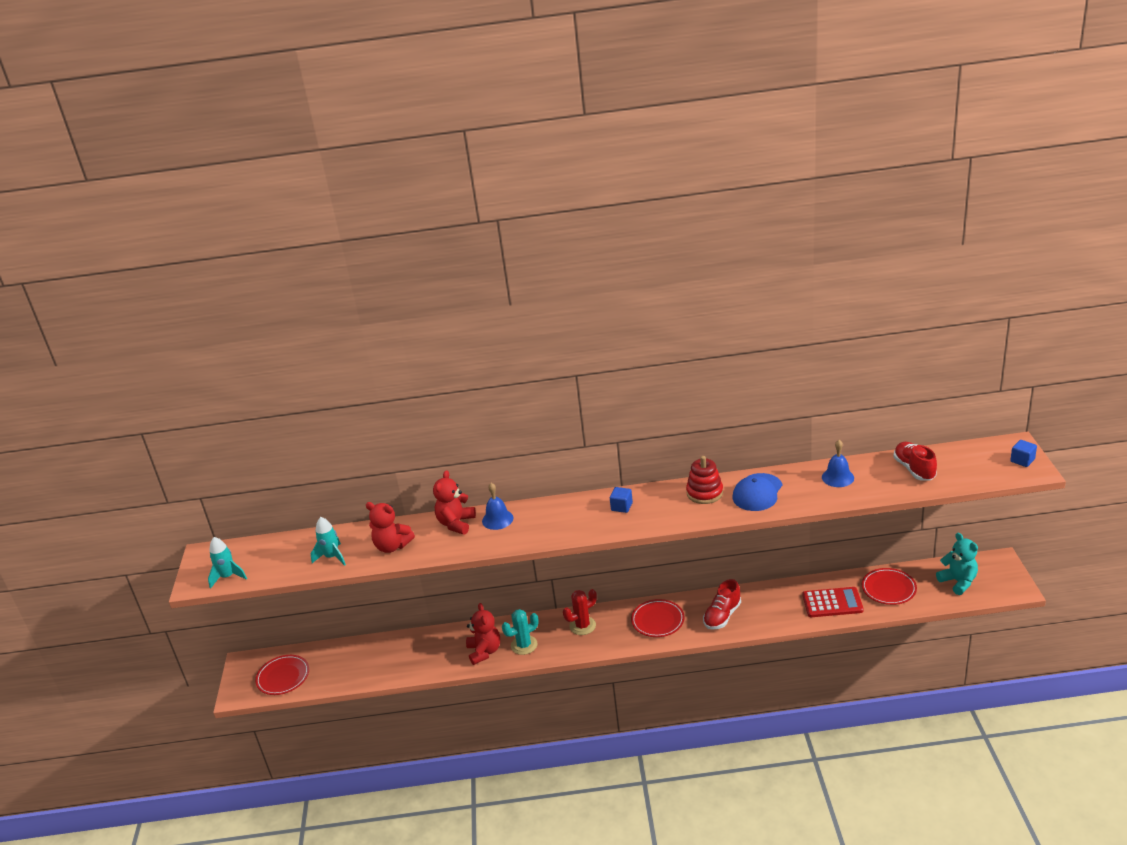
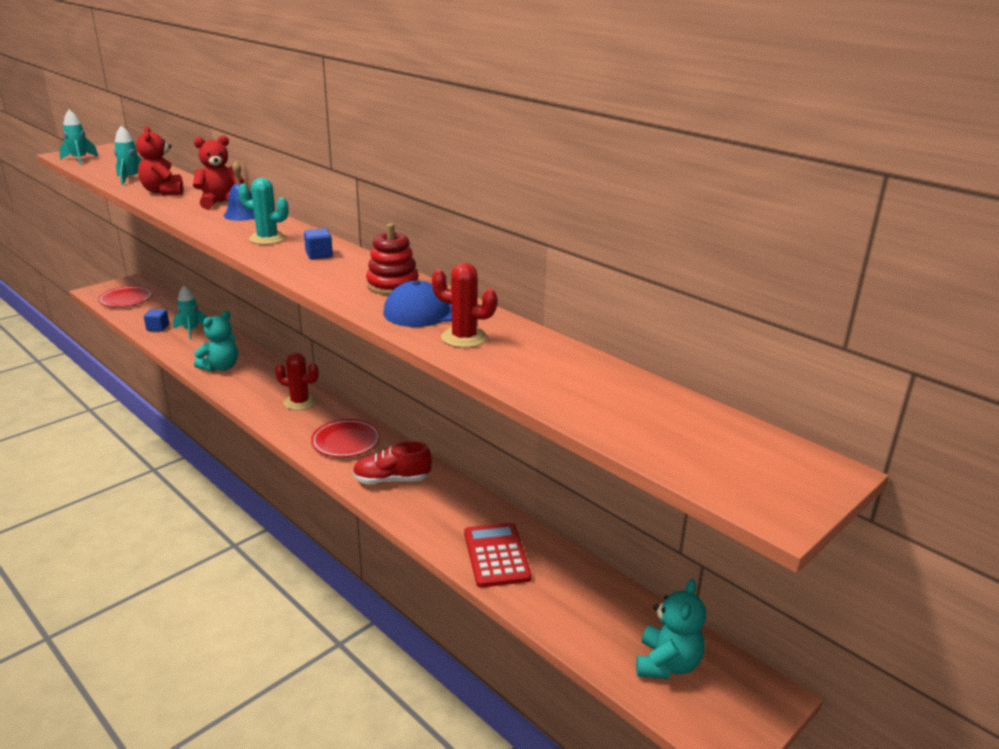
camera: 45 degrees right, 5 degrees down
red teddy bear [466,603,500,665] -> turquoise teddy bear [194,310,238,372]
turquoise cactus [502,609,539,655] -> turquoise cactus moved to [238,178,288,245]
red calculator [802,587,864,617] -> red calculator turned 150 degrees counterclockwise [464,523,532,588]
blue bell [822,440,854,487] -> none
red plate [862,568,917,605] -> none
red shoe [893,442,937,481] -> none
blue cube [1010,440,1037,467] -> blue cube moved to [144,309,169,332]
none -> turquoise rocket [173,286,207,339]
none -> red cactus [432,263,497,348]

